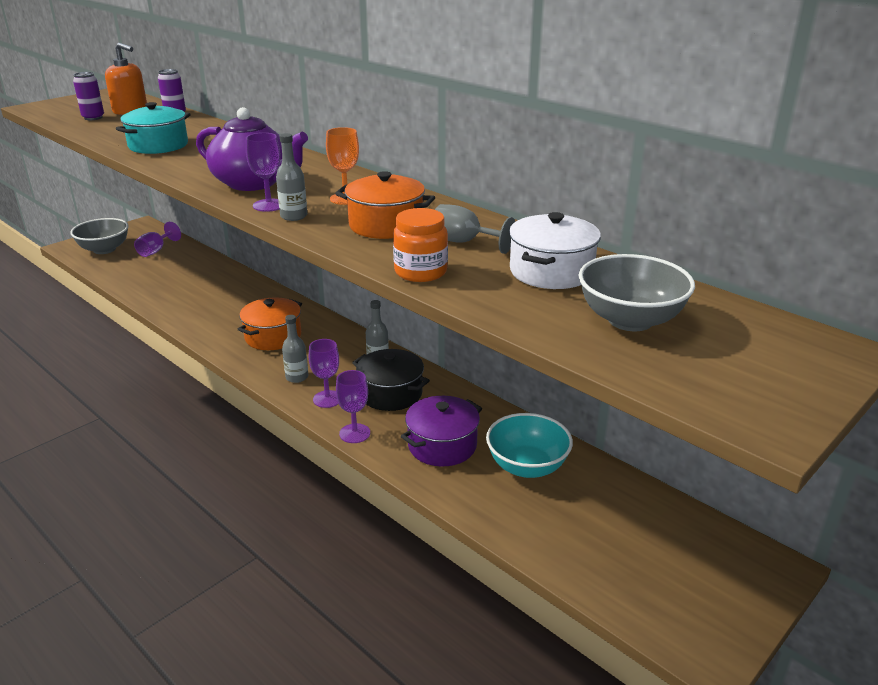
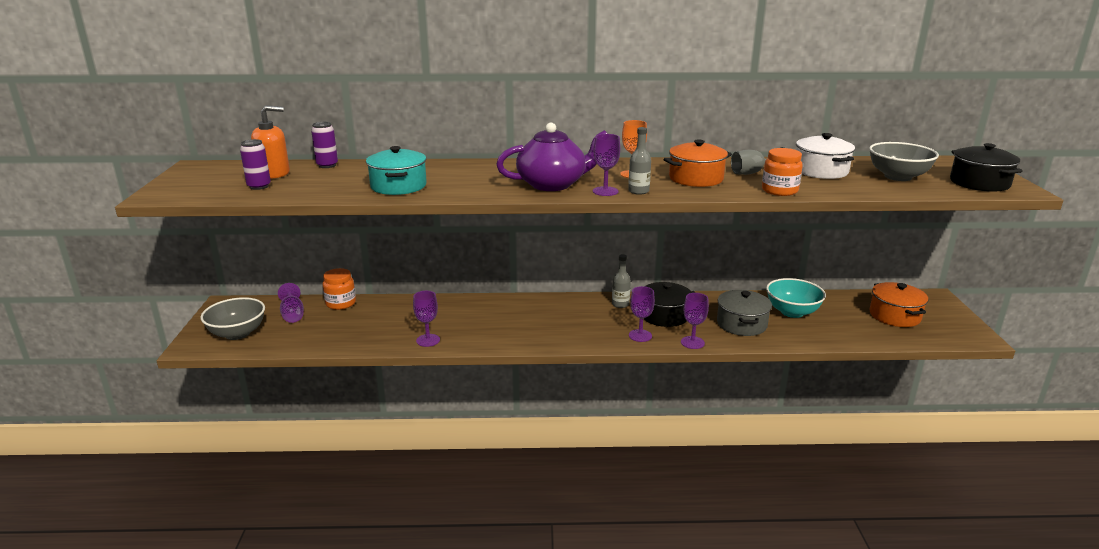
camera: 45 degrees left, 5 degrees down
orange pot [237,297,302,350] -> orange pot moved to [869,282,928,327]
grey bottle [282,315,308,383] -> none
purple pot [401,396,482,466] -> grey pot [717,290,772,336]
none -> orange jar [323,268,356,310]
none -> purple goblet [413,291,440,347]
none -> black pot [950,143,1022,192]

